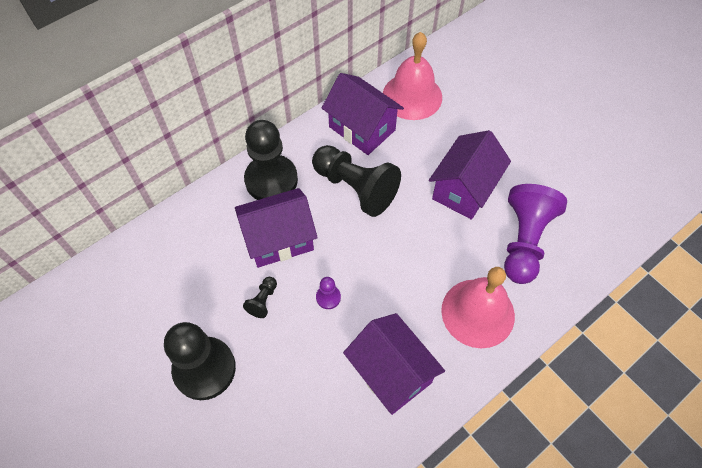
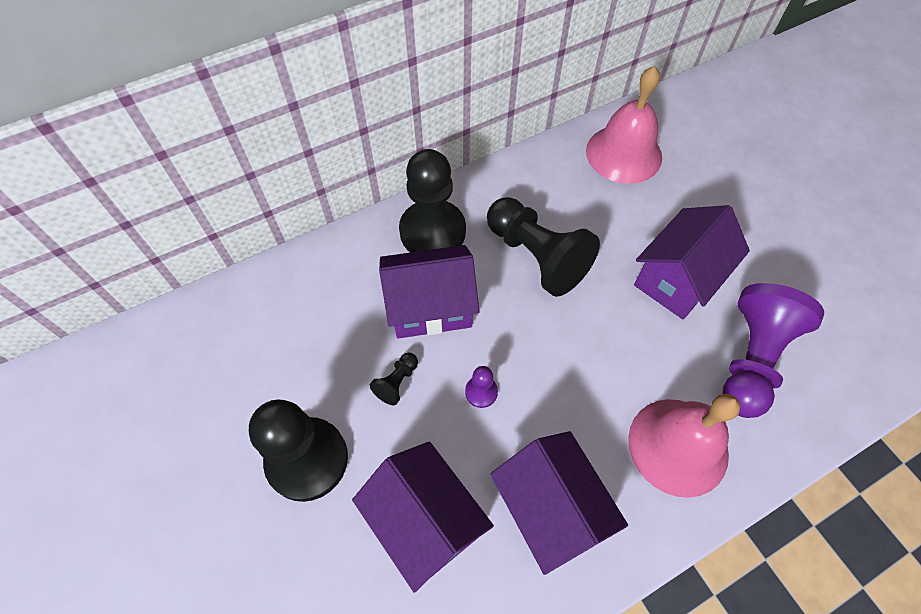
camera: 10 degrees right, 0 degrees up
purple house [322,73,404,155] -> purple house moved to [352,441,494,592]

